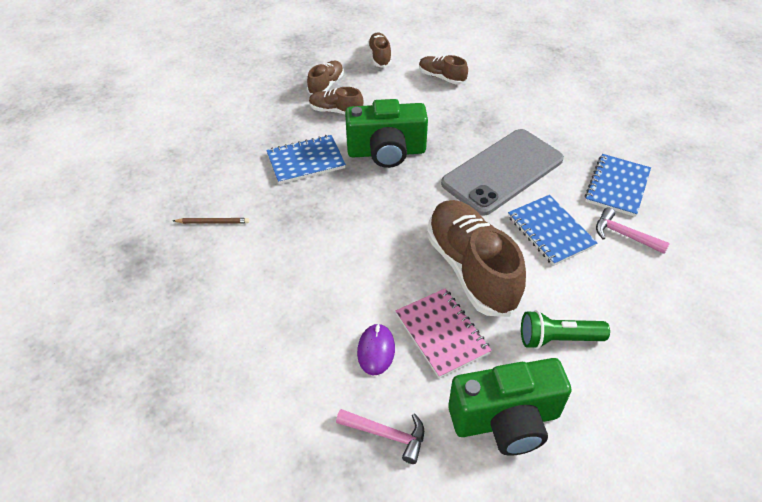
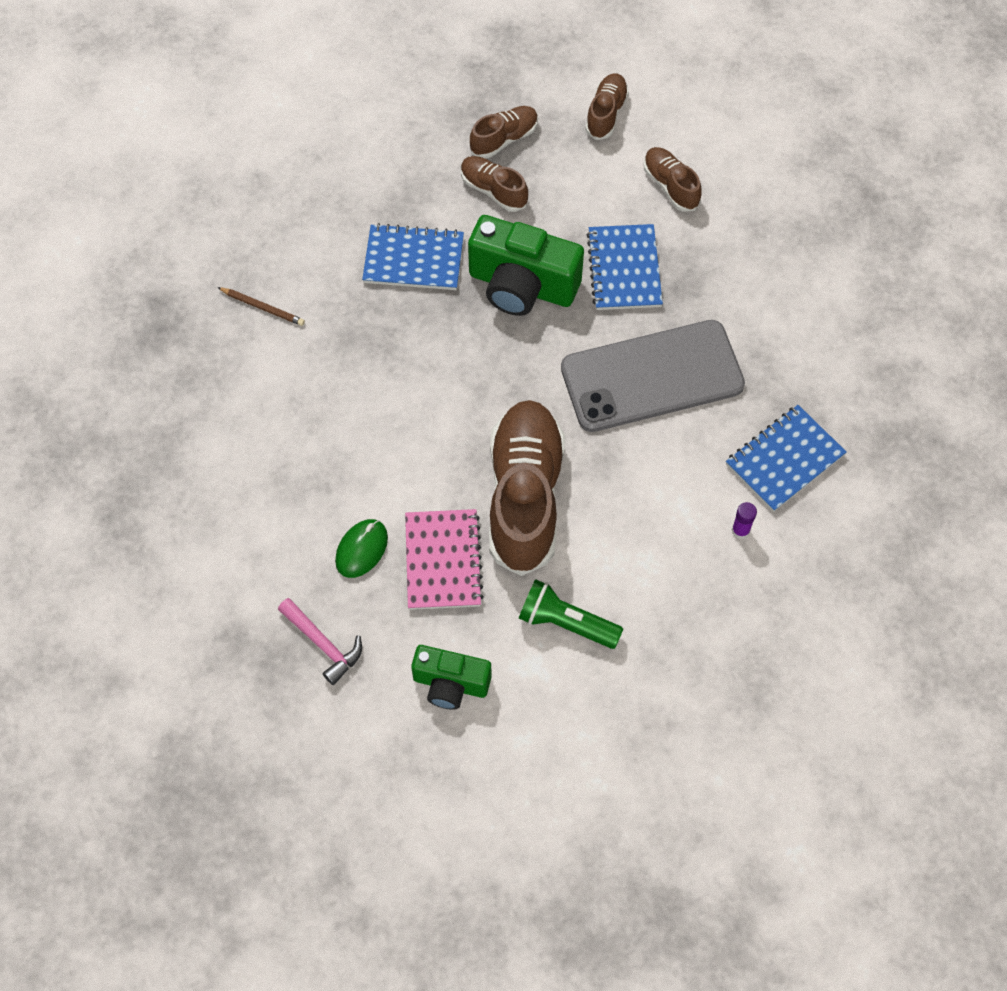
camera: 25 degrees right, 15 degrees up
purple mouse [357,323,395,375] -> green mouse [335,519,388,578]
green camera [448,358,572,456] -> green camera [411,645,492,710], size x0.62
blue notebook [508,195,597,266] -> blue notebook moved to [586,224,663,310]
pink hammer [596,208,670,254] -> purple glue stick [732,502,757,539]

